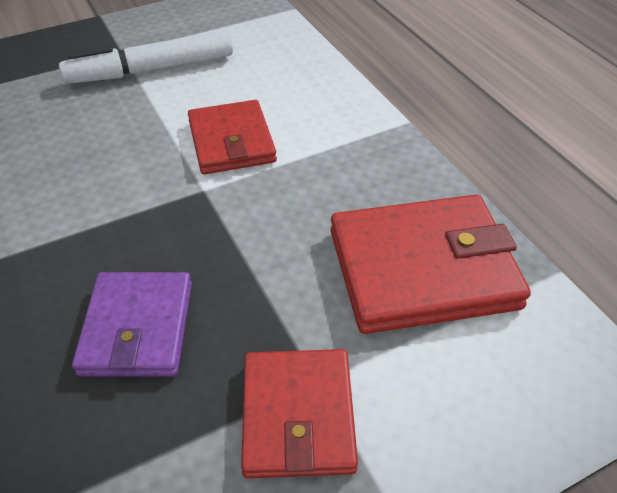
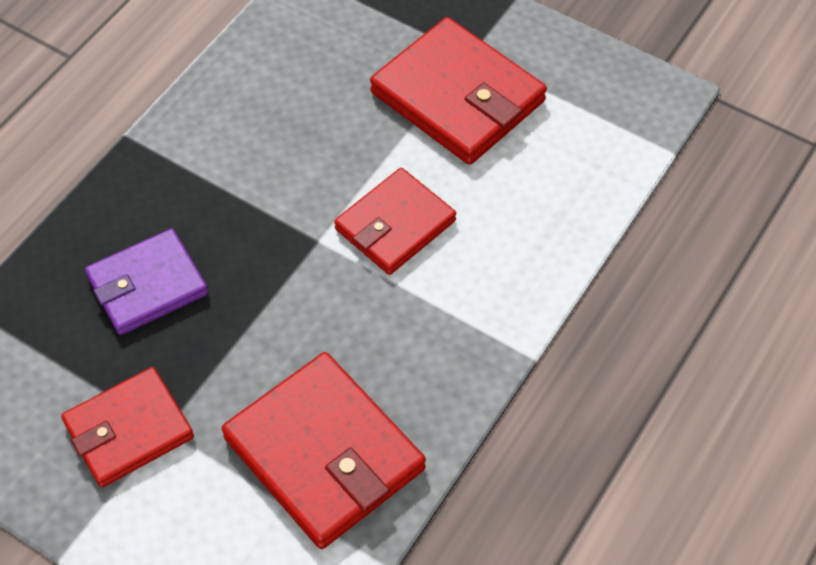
camera: 60 degrees right, 10 degrees up
white marker [59,31,233,84] -> red wallet [370,17,547,165]

